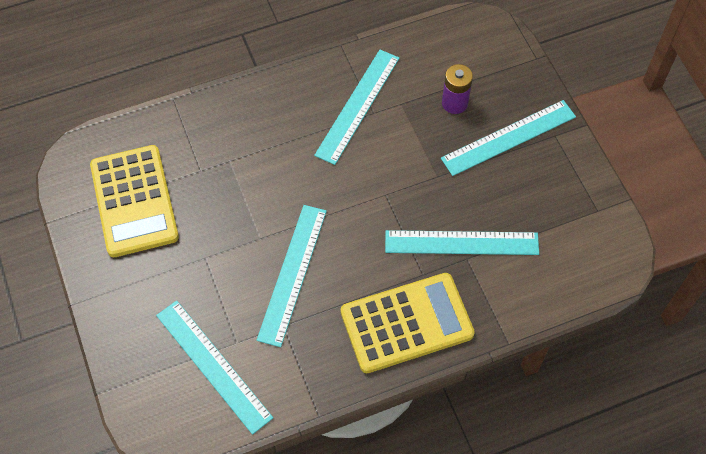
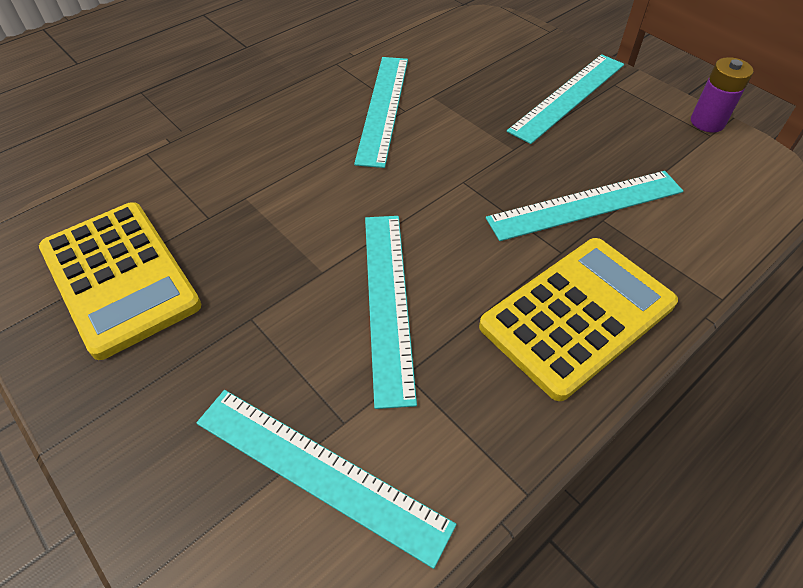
camera: 20 degrees left, 10 degrees down
purple battery [442,64,473,114] -> purple battery moved to [691,57,753,132]

